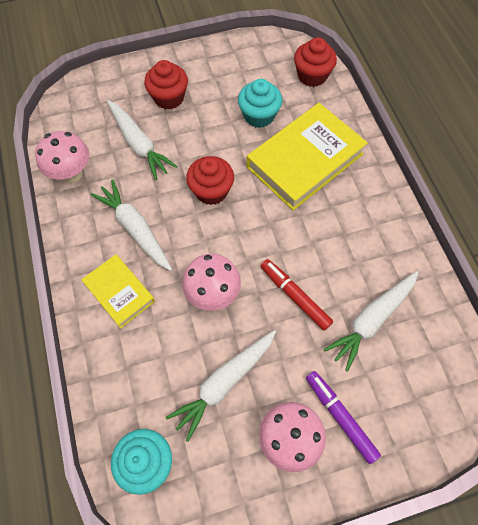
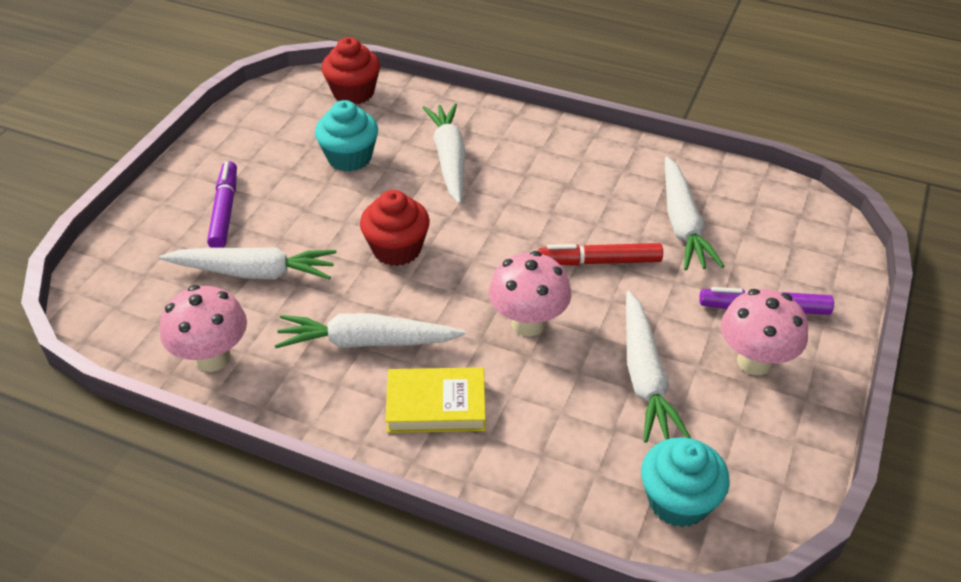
camera: 50 degrees left, 20 degrees down
red cupcake [144,60,188,110] -> purple marker [207,161,237,248]
yellow book [247,103,368,211] -> white carrot [423,103,465,204]

